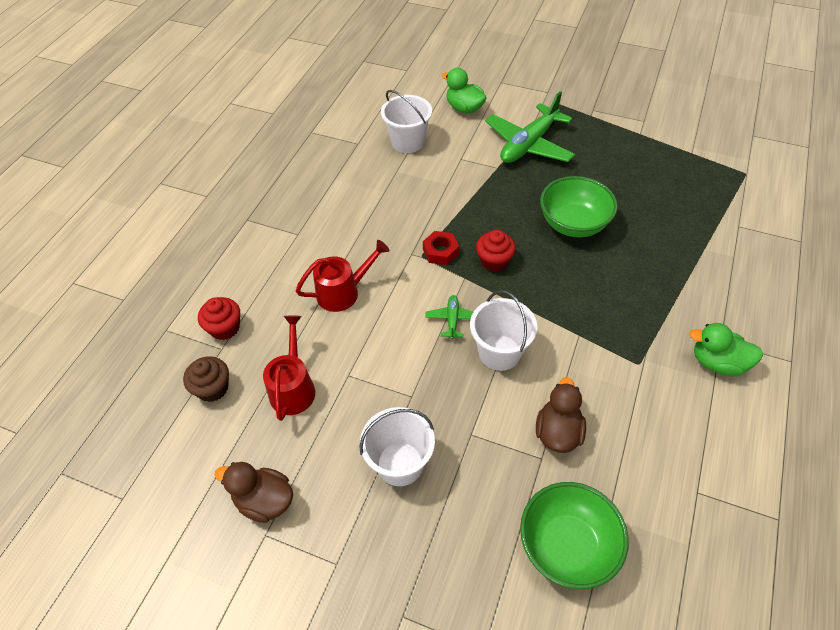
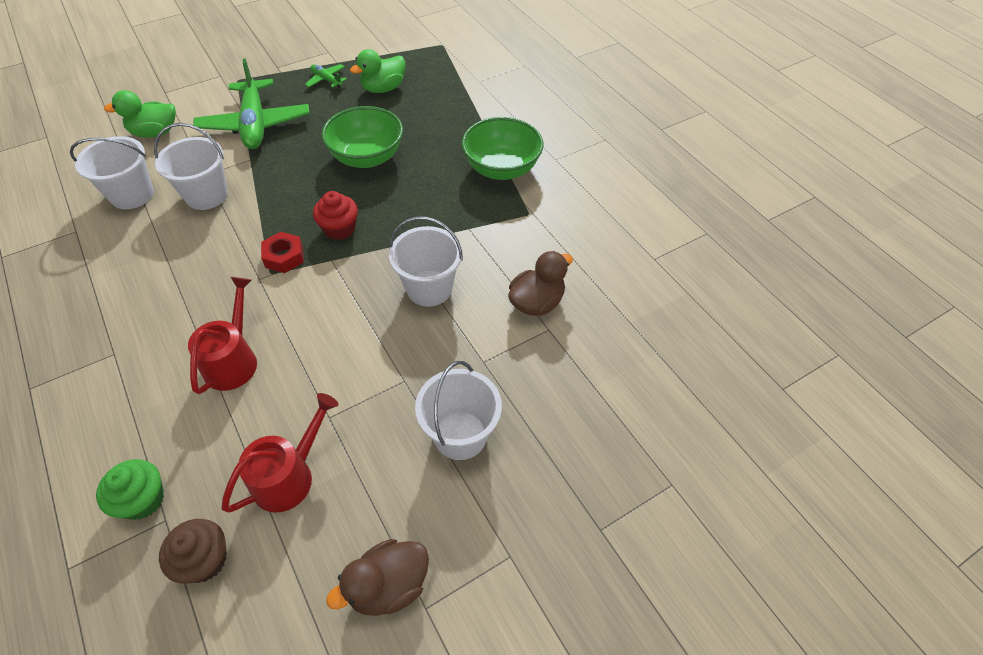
camera: 55 degrees left, 0 degrees up
red cupcake [198,297,240,340] -> green cupcake [96,459,164,520]
red watering can [263,316,315,421] -> red watering can turned 90 degrees clockwise [222,393,339,513]
green plane [425,295,473,340] -> green plane moved to [305,64,347,88]
green bowl [520,482,629,589] -> green bowl moved to [462,117,544,180]
brown duck [536,377,586,453] -> brown duck turned 90 degrees clockwise [508,251,573,316]
green duck [689,323,763,376] -> green duck moved to [350,49,406,93]
none -> white bucket [154,123,228,210]

